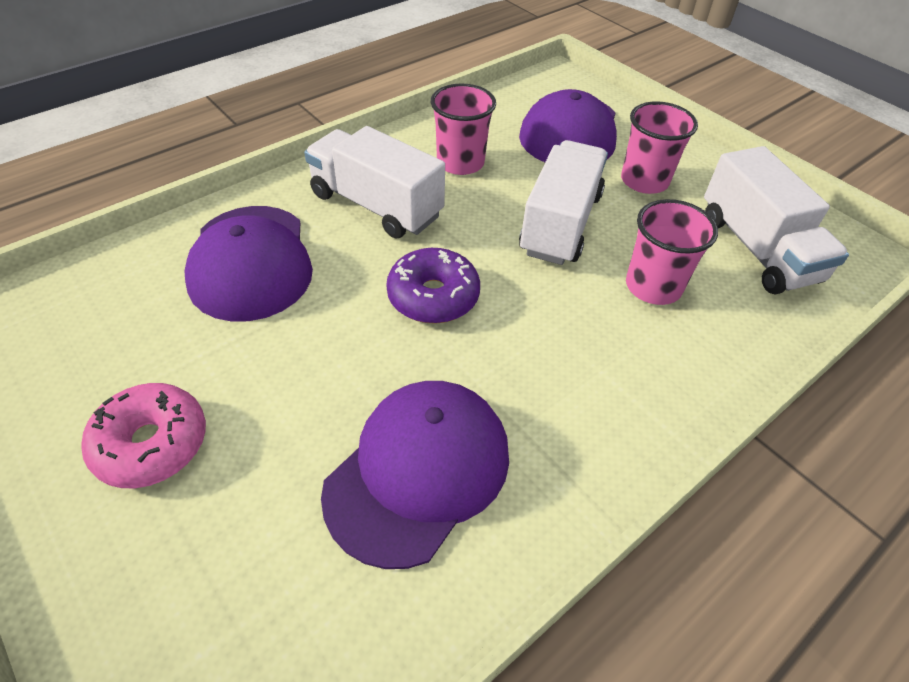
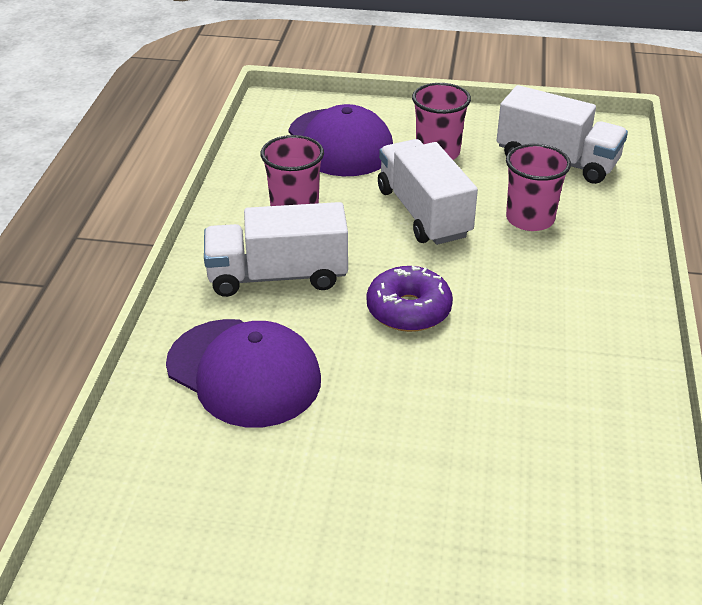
camera: 40 degrees left, 10 degrees down
pink donut [81,383,206,488] -> none
purple cap [321,381,509,569] -> none

